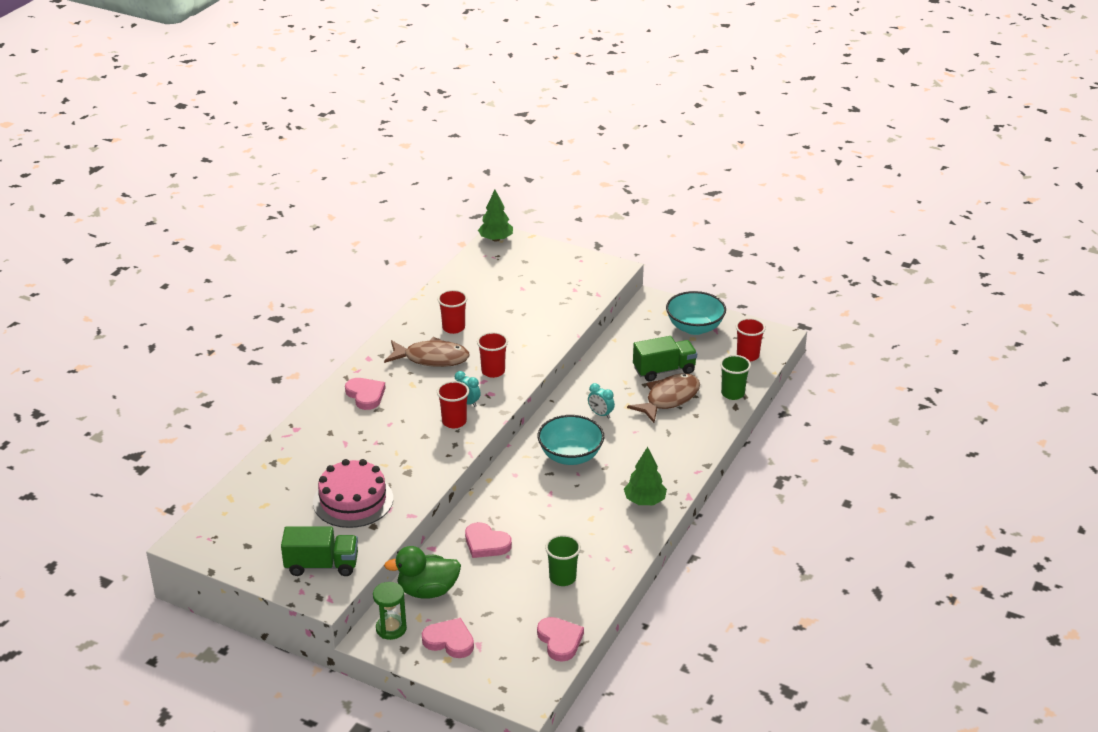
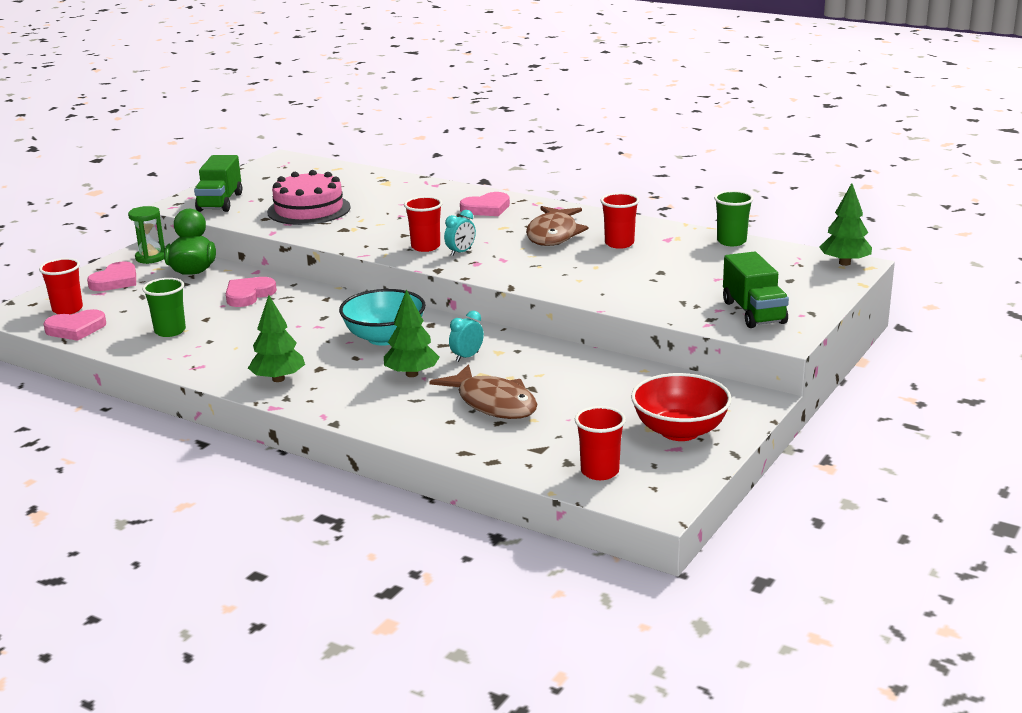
camera: 95 degrees right, 10 degrees down
red cup [477,332,508,378] -> red cup moved to [39,258,83,314]
green truck [633,336,697,381] -> green truck moved to [723,252,789,328]
turquoise bowl [666,291,726,335] -> red bowl [631,373,732,441]
green cup [720,355,751,400] -> green cup moved to [714,191,754,246]
none -> green tree [384,289,440,377]

